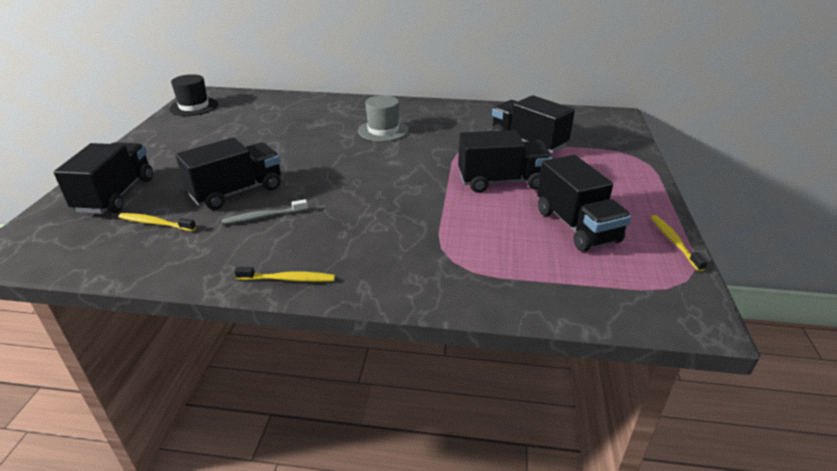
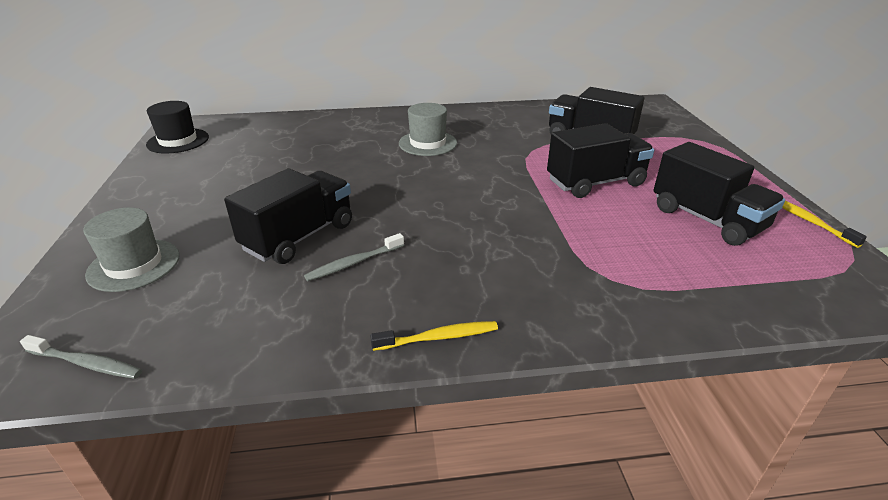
camera: 15 degrees left, 0 degrees up
black truck [54,142,153,214] -> grey hat [83,207,180,292]
yellow toothbrush [119,213,196,231] -> none
none -> grey toothbrush [20,335,142,379]

